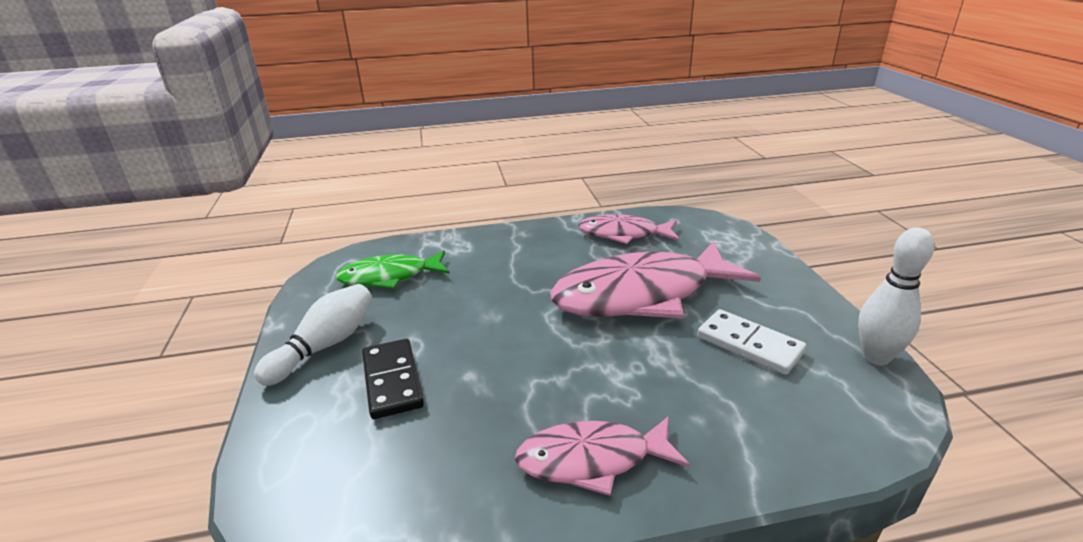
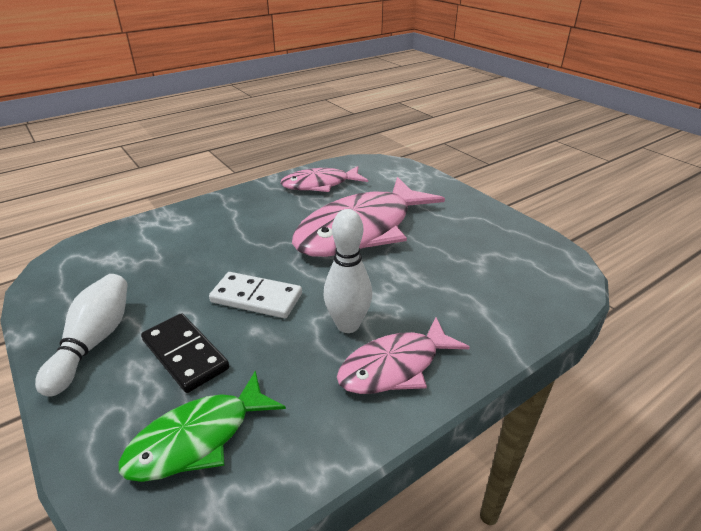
camera: 25 degrees left, 5 degrees up
green fish [335,251,450,289] -> green fish moved to [118,371,286,482]
white domino [697,309,806,375] -> white domino moved to [209,272,302,318]
white bowling pin [858,227,934,365] -> white bowling pin moved to [324,209,372,333]

